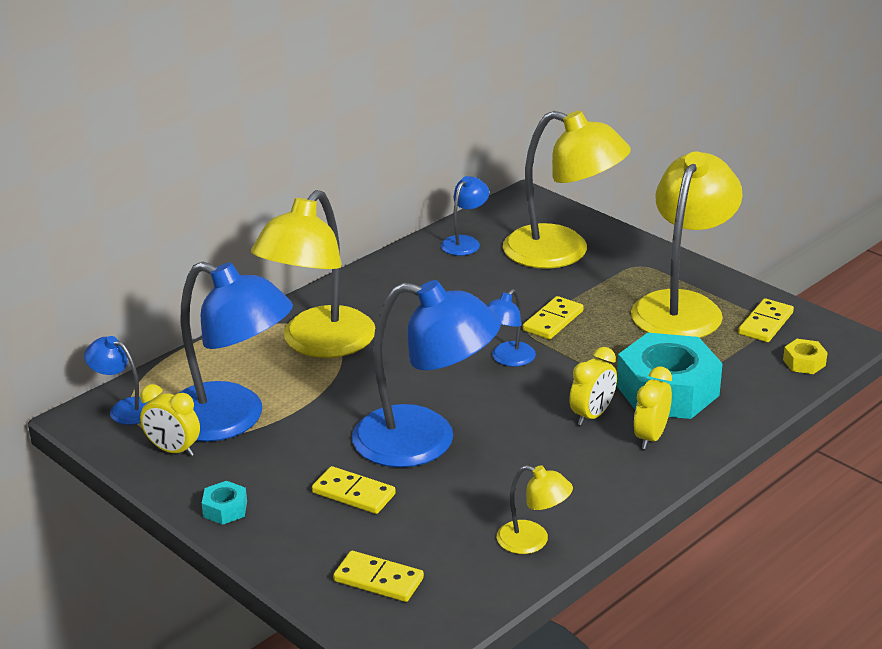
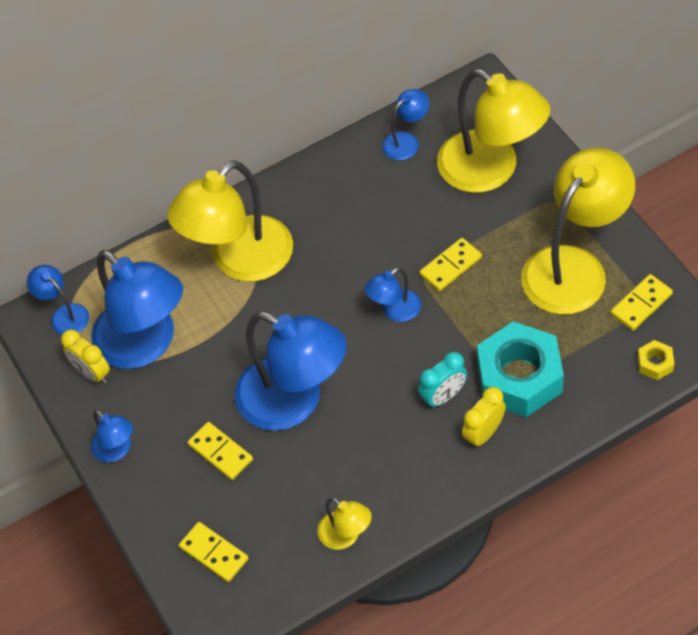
camera: 20 degrees right, 25 degrees up
turquoise nut [202,481,247,525] -> blue lamp [91,410,133,462]
yellow clock [569,347,617,426] -> turquoise clock [418,352,467,408]

